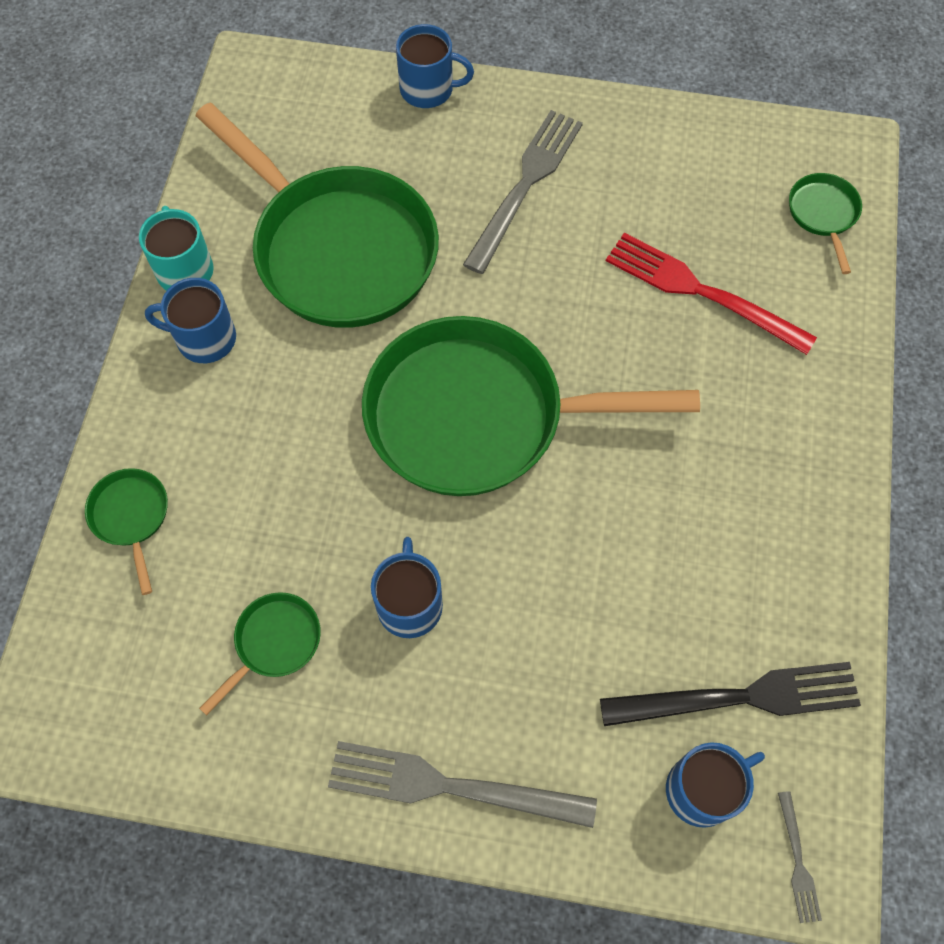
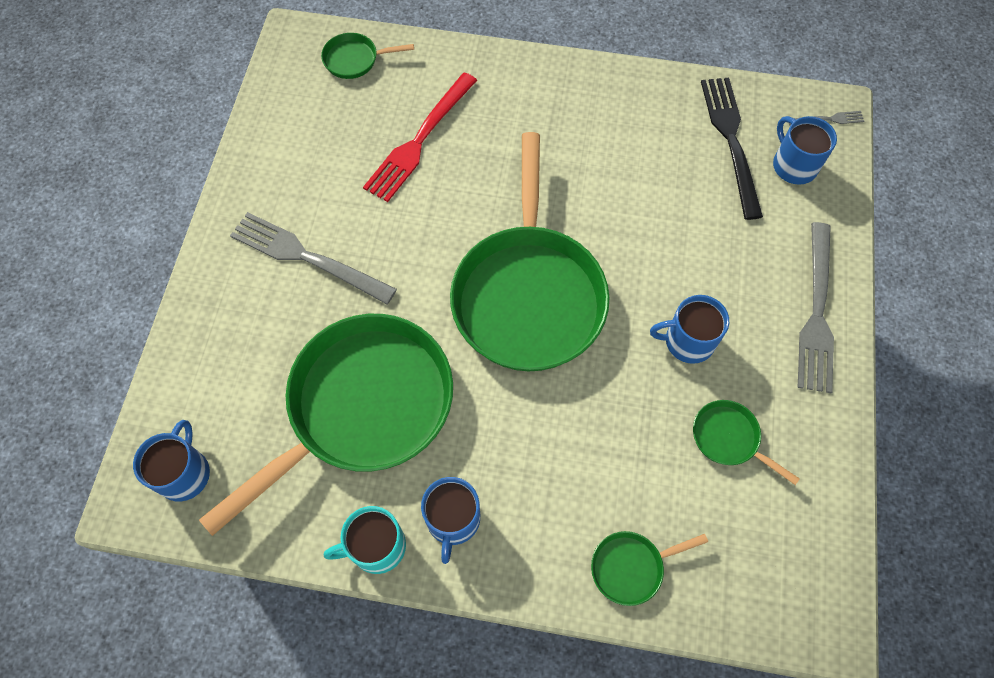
camera: 90 degrees left, 0 degrees up
blue mug [396,24,474,108] -> blue mug moved to [133,420,210,502]

